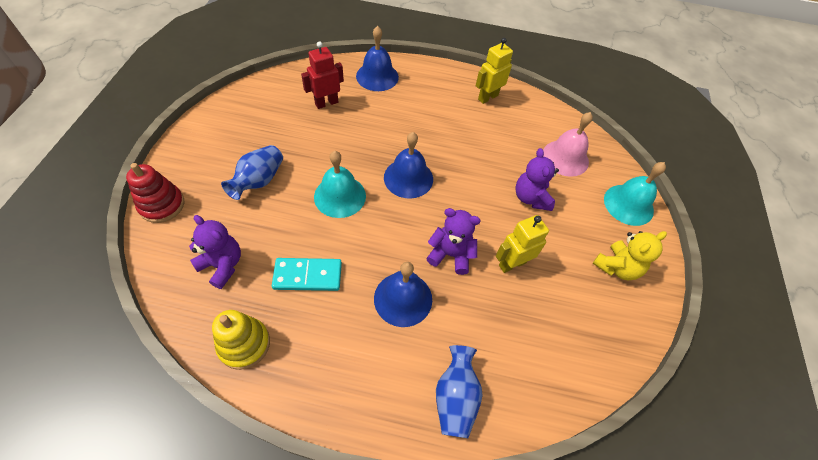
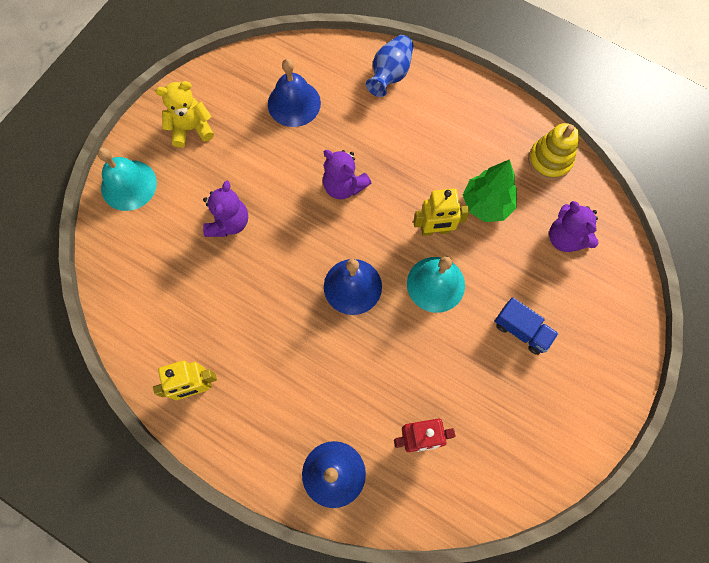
camera: 155 degrees left, 15 degrees up
red stacking toy [126,163,184,223] -> none
blue vase [221,145,283,200] -> blue truck [494,297,559,355]
turquoise domino [272,258,342,291] -> green tree [463,159,517,222]
blue bell [374,262,432,327] -> blue bell moved to [268,59,321,127]
yellow robot [496,215,549,273] -> yellow robot moved to [413,188,470,236]
pink bell [543,112,593,177] -> none

